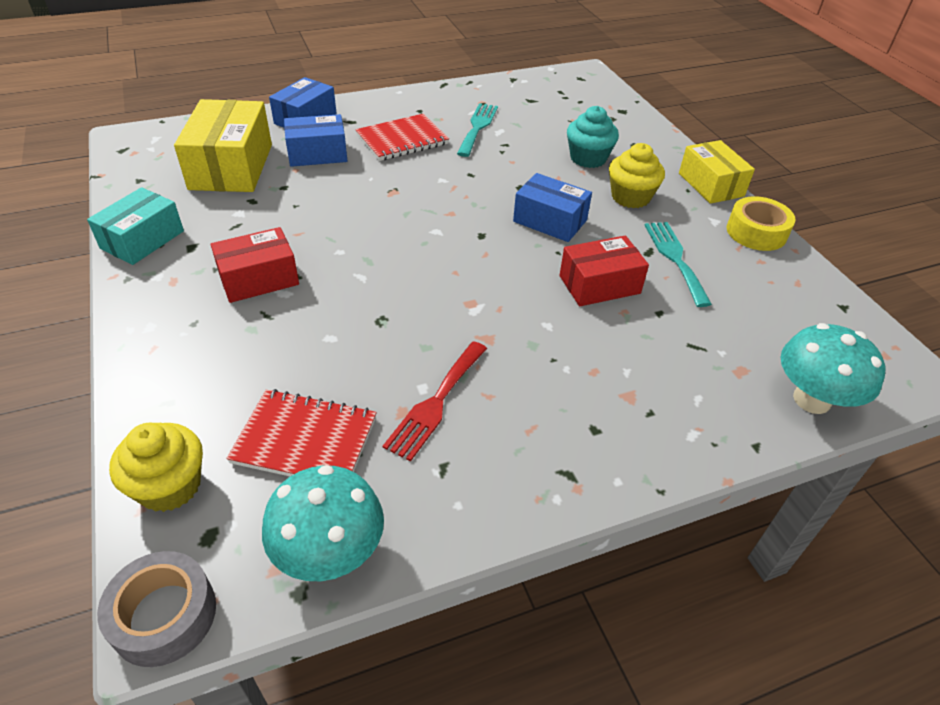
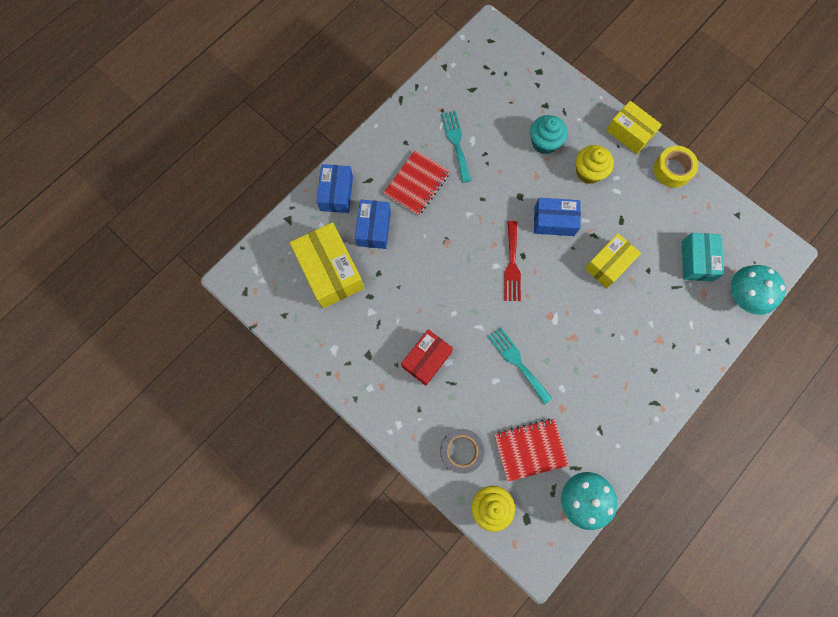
camera: 25 degrees left, 30 degrees up
turquoise box [87,187,184,265] -> turquoise box moved to [682,233,724,281]
grey tape [97,551,216,667] -> grey tape moved to [440,429,485,474]
blue box [284,114,347,167] -> blue box turned 45 degrees counterclockwise [355,200,391,249]
red fork [383,341,487,462] -> red fork moved to [504,221,521,301]
red box [560,235,649,306] -> yellow box [584,233,641,288]
turquoise fork [644,222,712,307] -> turquoise fork moved to [488,327,553,405]

